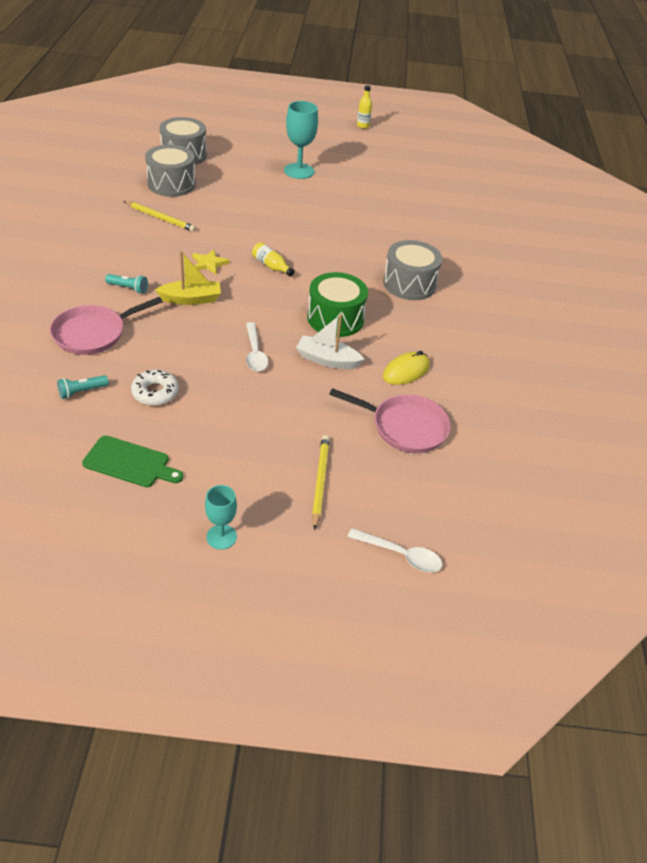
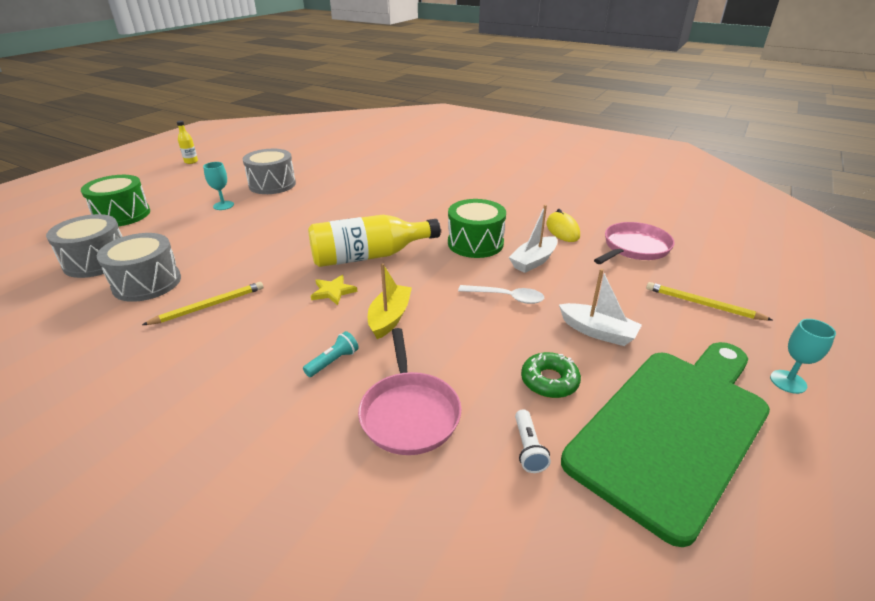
camera: 60 degrees left, 10 degrees down
turquoise flashlight [57,375,109,399] -> white flashlight [515,409,551,473]
green cutting board [82,435,183,487] -> green cutting board [561,342,770,547], size x2.23
white donut [131,370,179,406] -> green donut [521,352,581,398]
yellow bottle [252,242,294,277] -> yellow bottle [308,215,441,267], size x2.26
turquoise goblet [284,101,318,179] -> turquoise goblet [203,162,234,210], size x0.60
white spoon [347,528,443,572] -> none
grey drum [383,240,442,300] -> grey drum moved to [243,149,296,194]
none -> green drum [81,175,150,227]
none -> white boat [559,269,642,346]

